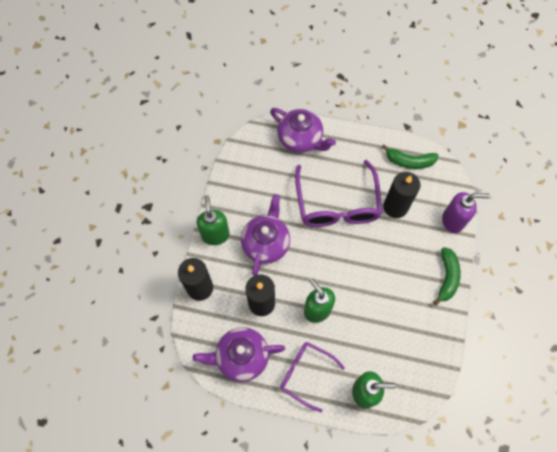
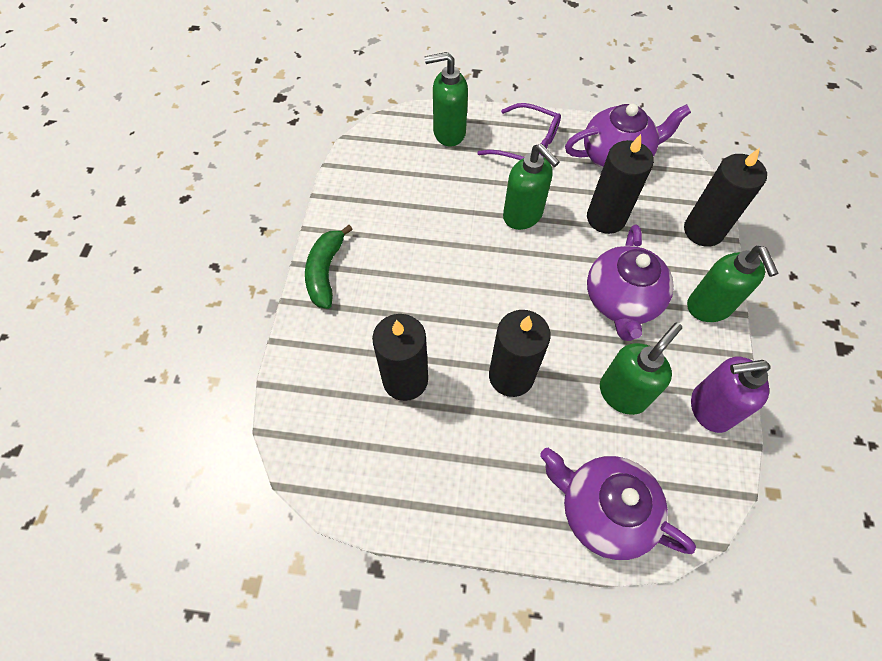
camera: 175 degrees right, 5 degrees down
purple glasses [295,160,382,227] -> black candle [489,310,551,397]
green banana [382,144,439,169] -> none
purple soap dispenser [442,192,490,233] -> purple soap dispenser moved to [691,356,770,433]
none -> green soap dispenser [600,323,682,415]

